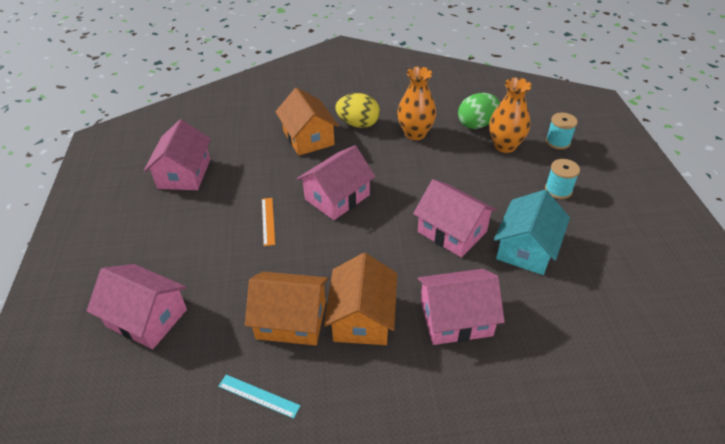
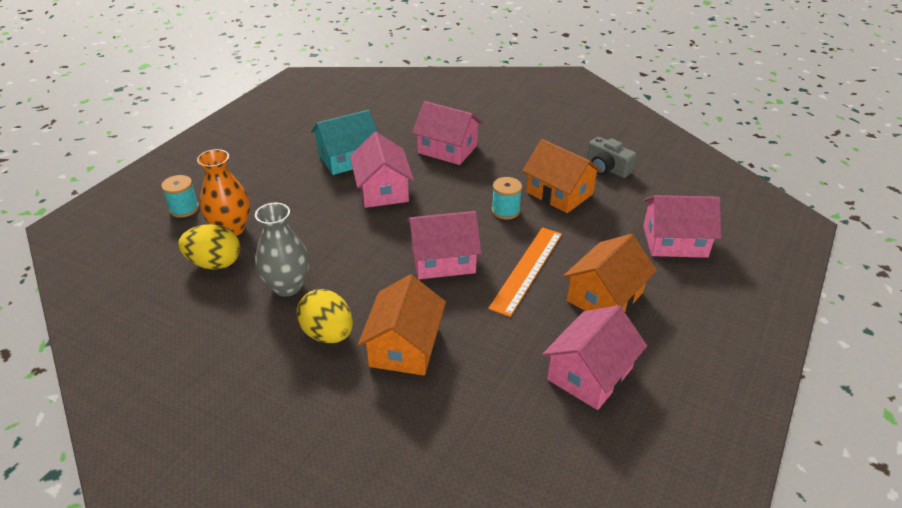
camera: 145 degrees left, 5 degrees down
pink house [87,264,187,349] -> pink house turned 60 degrees counterclockwise [643,195,721,258]
turquoise ruler [218,375,301,419] -> grey camera [587,137,636,178]
orange ruler [262,198,275,246] -> orange ruler [488,227,562,317], size x1.83
orange house [324,253,397,345] -> orange house moved to [563,234,657,312]
orange vase [397,66,436,140] -> grey vase [255,203,309,297]
green egg [458,93,500,129] -> yellow egg [178,224,240,269]
turquoise spool [545,159,580,199] -> turquoise spool moved to [492,177,522,220]

